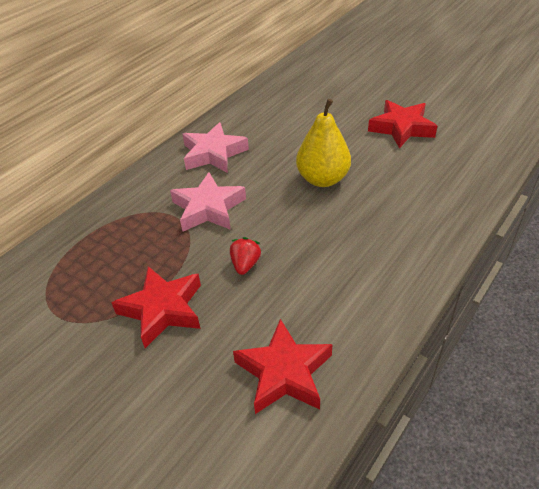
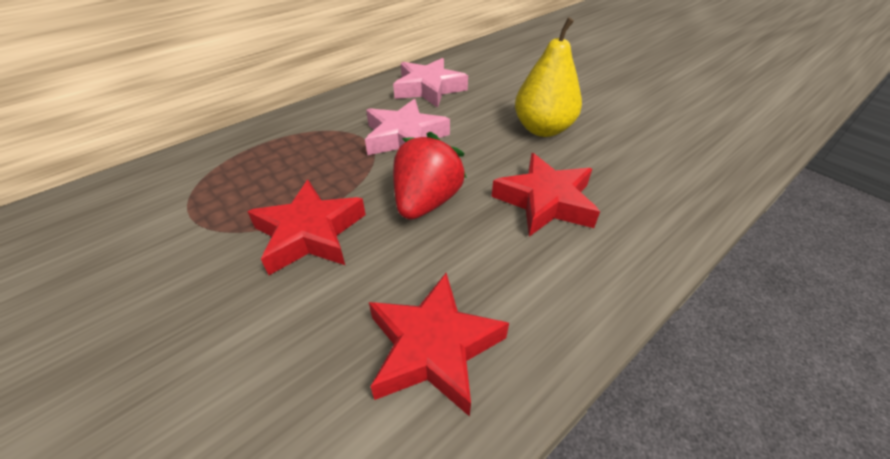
camera: 10 degrees right, 0 degrees up
red strawberry [230,237,261,275] -> red strawberry [393,132,467,220], size x1.80
red star [368,100,437,148] -> red star moved to [492,153,600,237]

